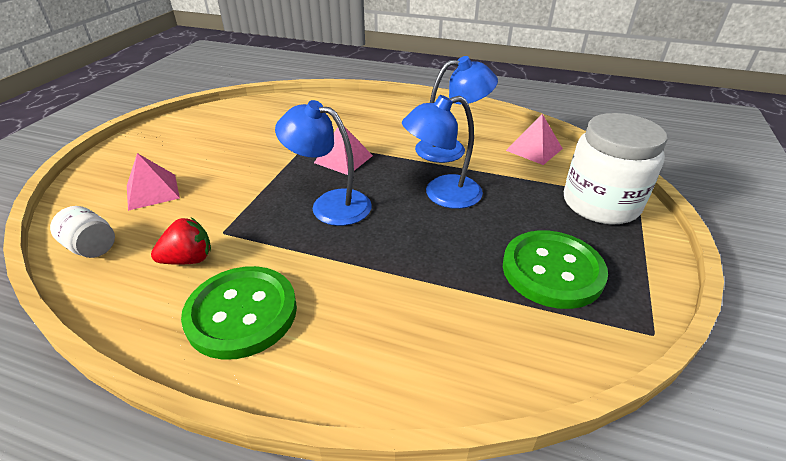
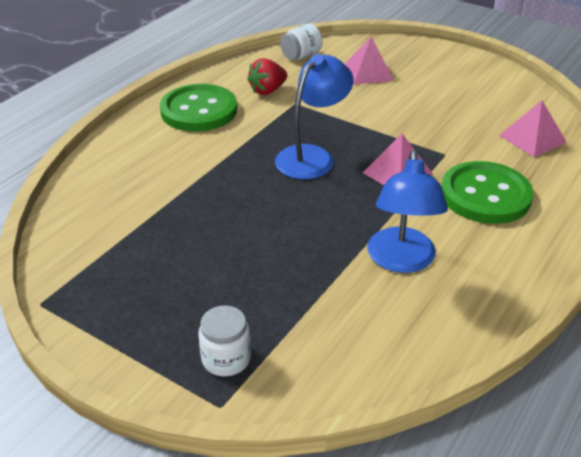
camera: 105 degrees right, 0 degrees up
red strawberry [151,218,211,265] -> red strawberry turned 60 degrees clockwise [247,58,287,95]
blue lamp [402,95,483,209] -> none
green button [503,230,608,309] -> green button moved to [441,161,534,224]
pink pyramid [506,114,563,165] -> pink pyramid moved to [499,100,567,157]
white jar [564,113,667,224] -> white jar [198,305,251,376], size x0.48

